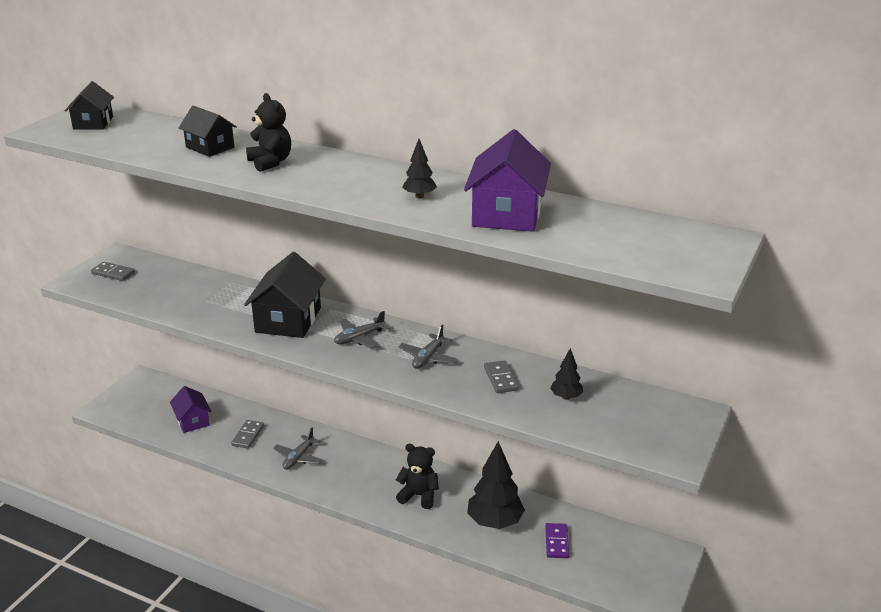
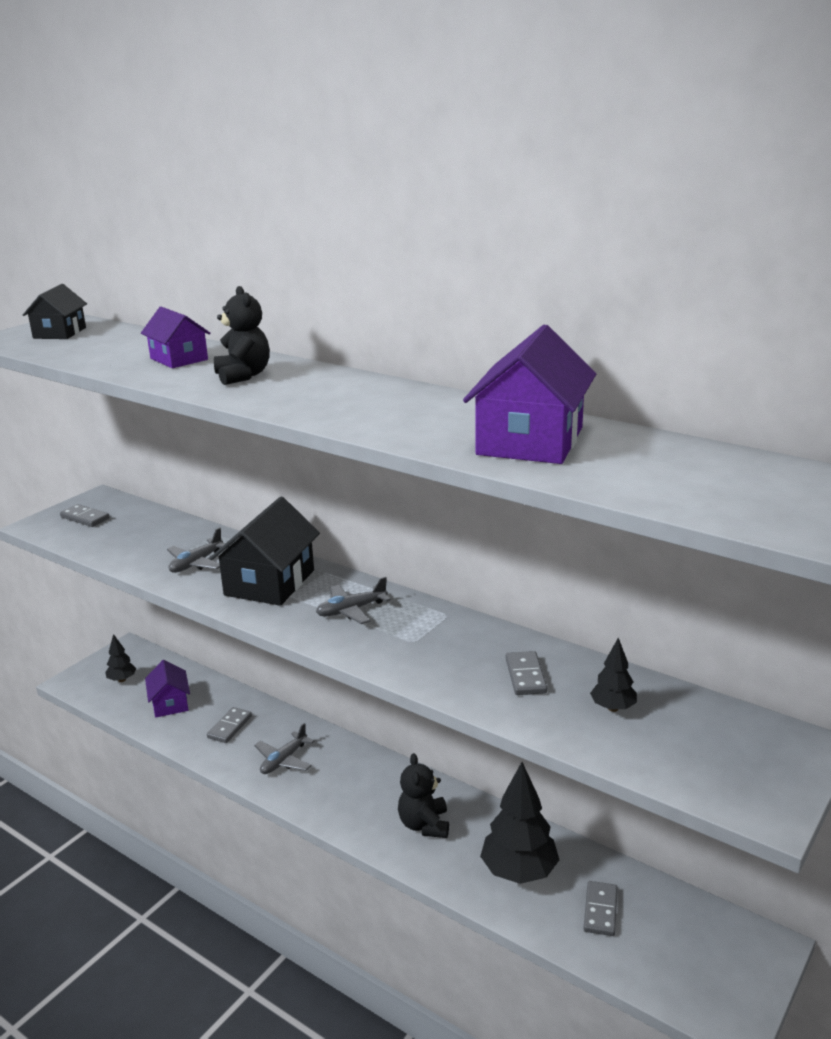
camera: 10 degrees right, 5 degrees down
black house [179,106,237,157] -> purple house [141,307,211,368]
black teddy bear [396,444,439,509] -> black teddy bear turned 120 degrees counterclockwise [398,753,449,838]
grey plane [399,325,458,369] -> grey plane moved to [167,527,229,573]
black tree [402,139,437,198] -> black tree moved to [105,634,136,682]
purple domino [545,523,569,558] -> grey domino [584,881,618,936]

